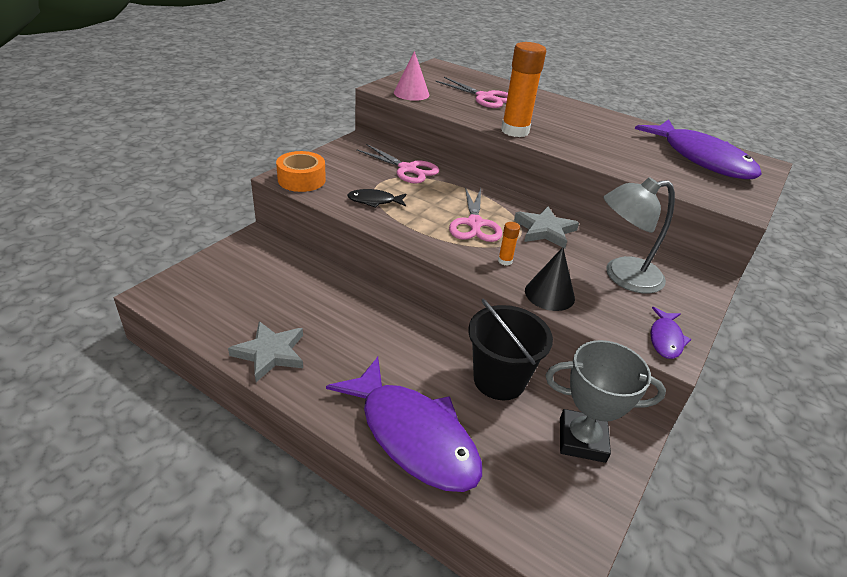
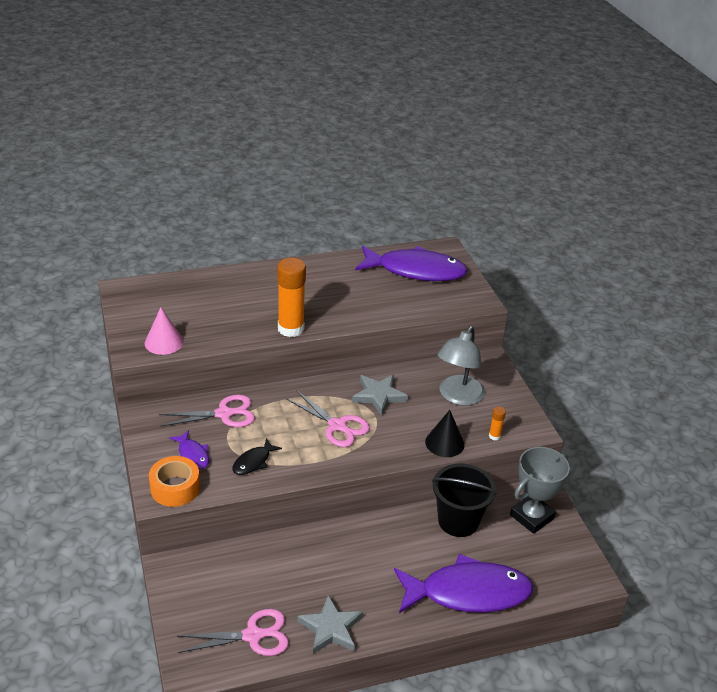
camera: 50 degrees left, 0 degrees up
pink scissors [435,77,508,108] -> pink scissors moved to [177,609,289,656]
orange glue stick [498,222,520,266] -> orange glue stick moved to [489,406,506,440]
purple fish [650,307,692,359] -> purple fish moved to [169,430,209,469]

